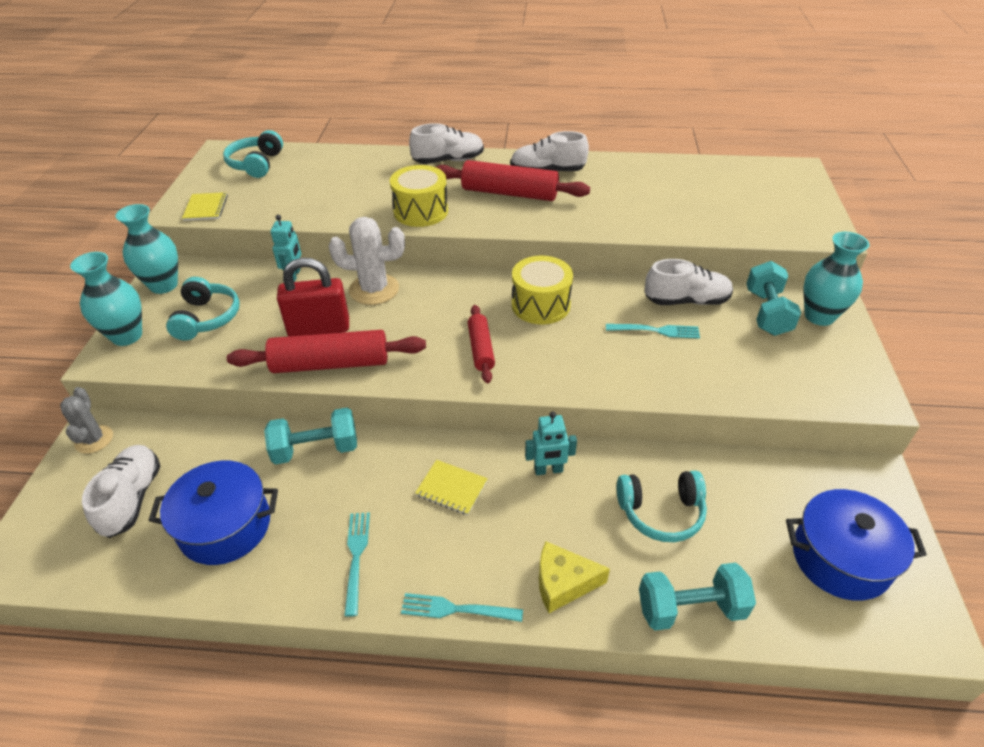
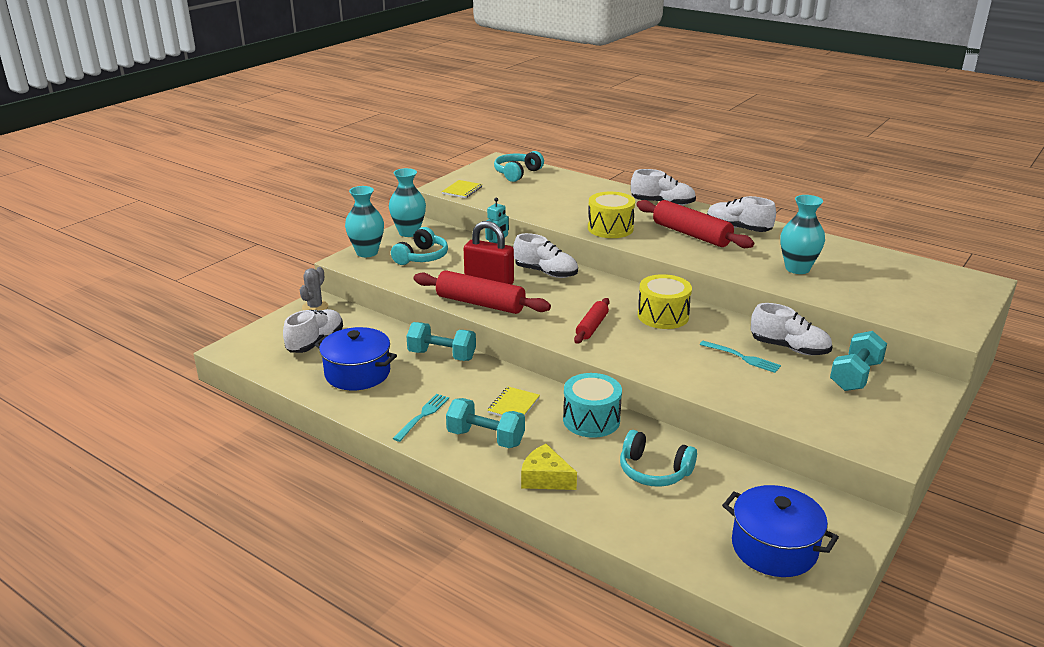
camera: 30 degrees right, 15 degrees down
white cactus [329,217,405,305] -> white shoe [513,233,578,278]
turquoise fork [401,593,523,622] -> none
yellow notebook [415,460,488,515] -> yellow notebook turned 60 degrees clockwise [487,386,540,417]
turquoise robot [525,411,577,475] -> turquoise drum [563,373,622,438]
turquoise dumbbell [639,563,756,631] -> turquoise dumbbell moved to [446,398,525,448]
turquoise vase [804,232,870,326] -> turquoise vase moved to [781,195,825,274]

